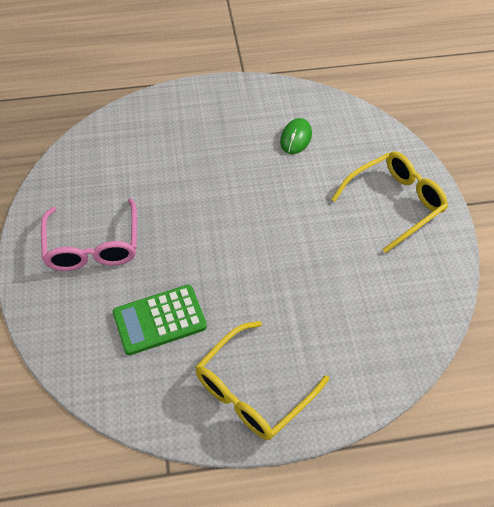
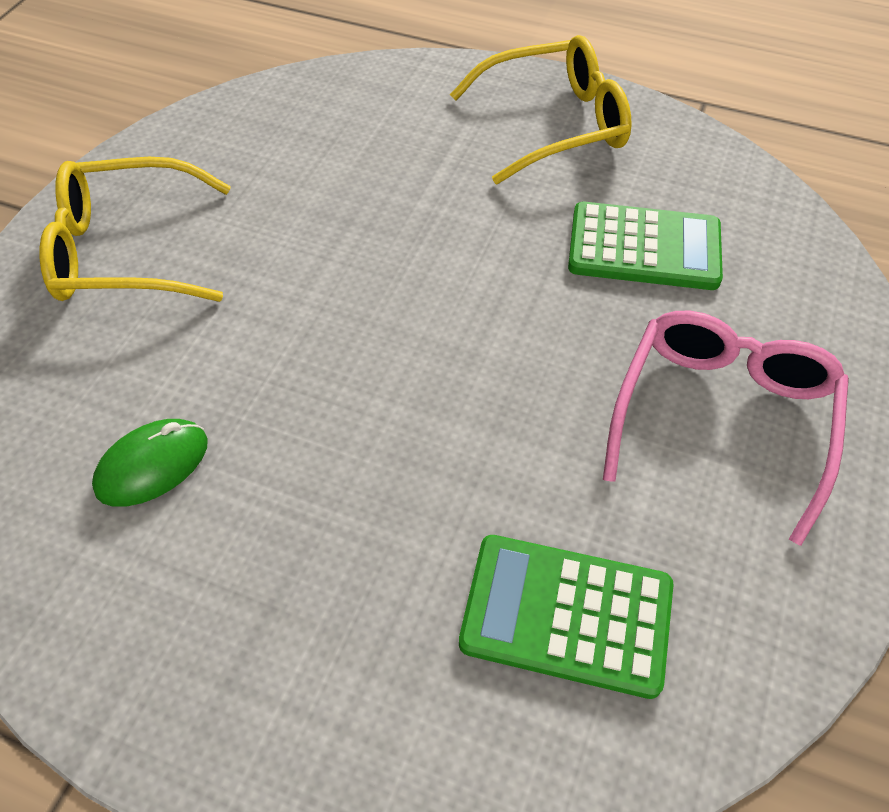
camera: 150 degrees left, 0 degrees up
none -> green calculator [459,535,673,699]

